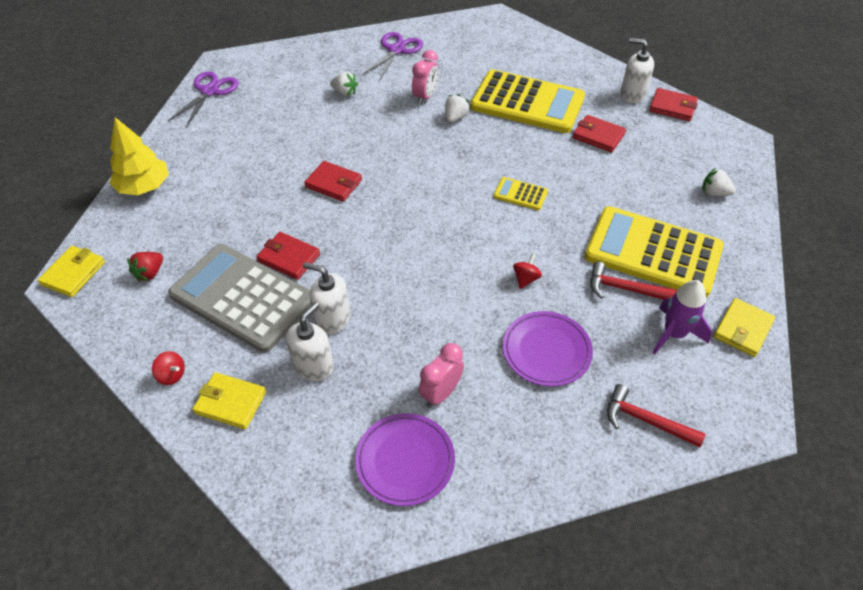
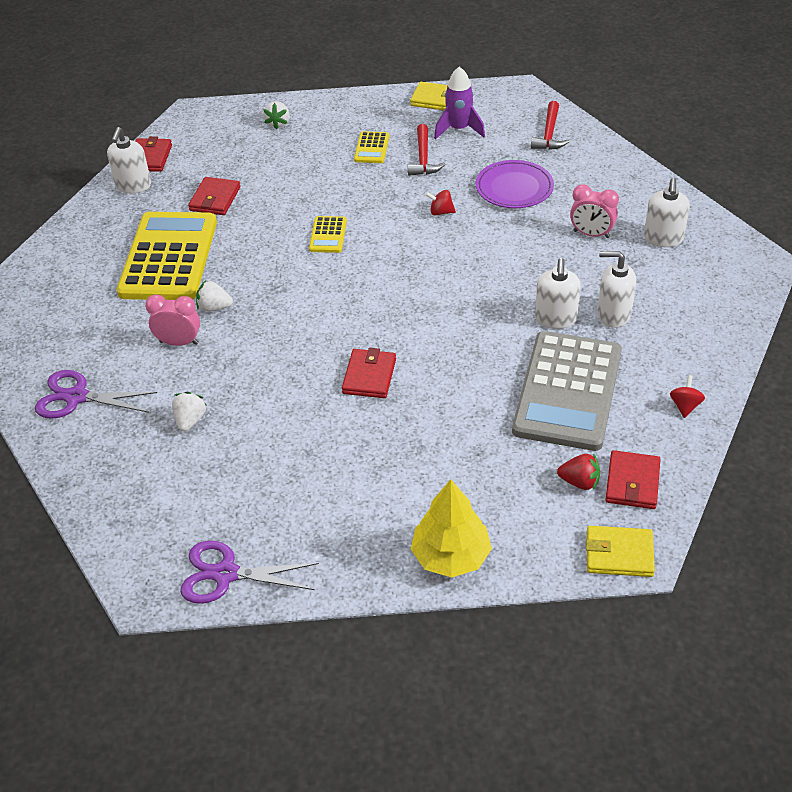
camera: 105 degrees left, 5 degrees down
yellow wallet [192,372,266,429] -> none
red wallet [257,232,320,280] -> red wallet moved to [605,450,661,509]
purple plate [355,413,455,506] -> white soap dispenser [644,178,690,247]
yellow calculator [585,206,724,297] -> yellow calculator [354,131,389,163], size x0.42

